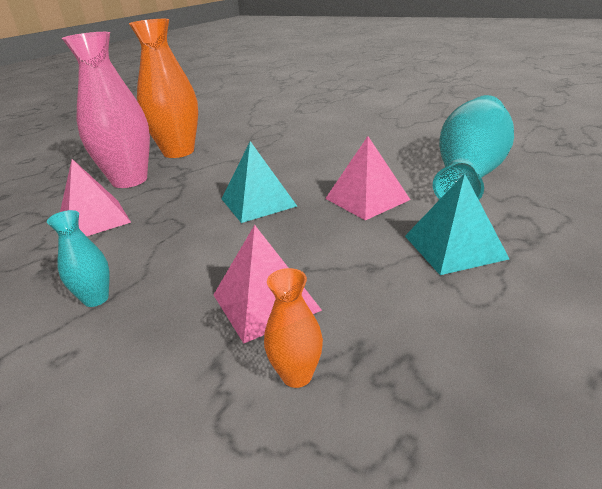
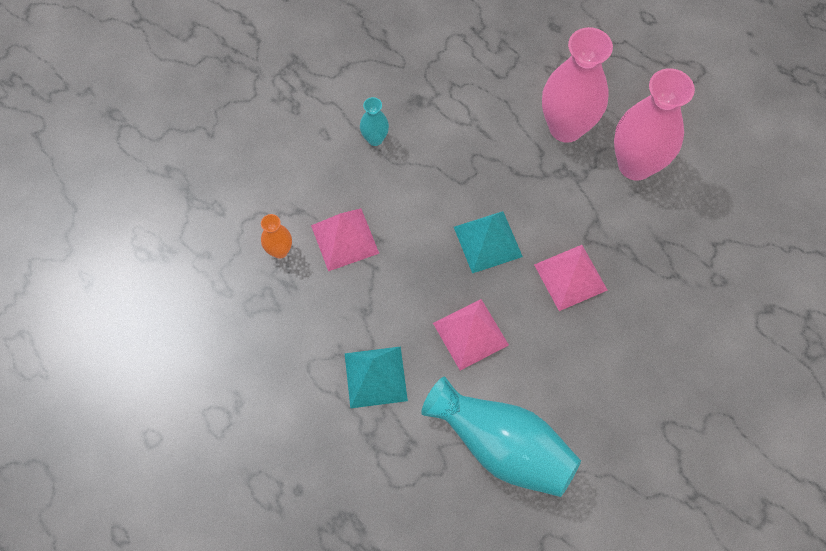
camera: 95 degrees right, 35 degrees up
pink pyramid [60,159,131,236] -> pink pyramid moved to [534,245,608,311]
orange vase [129,19,198,158] -> pink vase [614,68,695,181]

